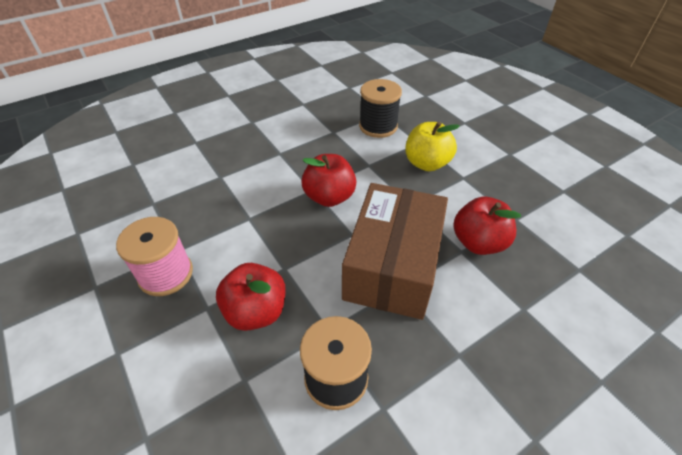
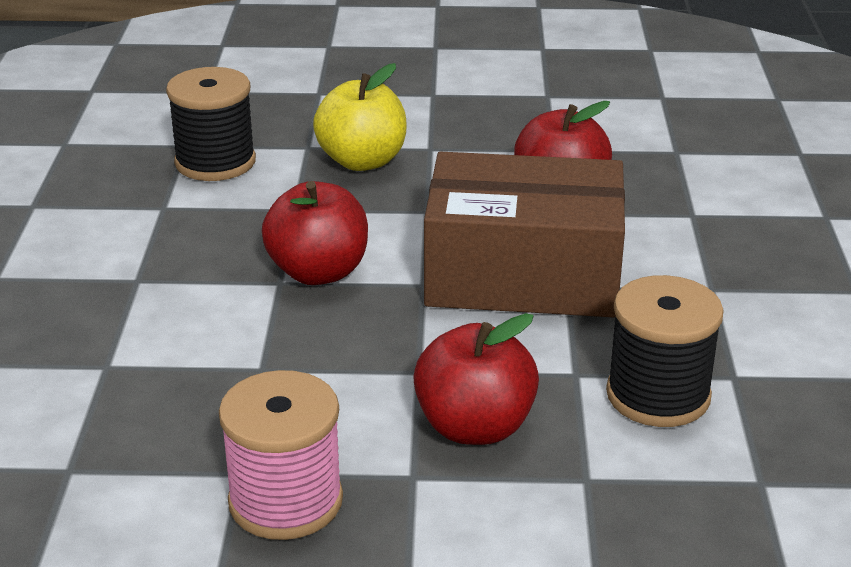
camera: 55 degrees left, 15 degrees down
brown box [342,183,448,320] -> brown box turned 45 degrees counterclockwise [424,152,625,317]

